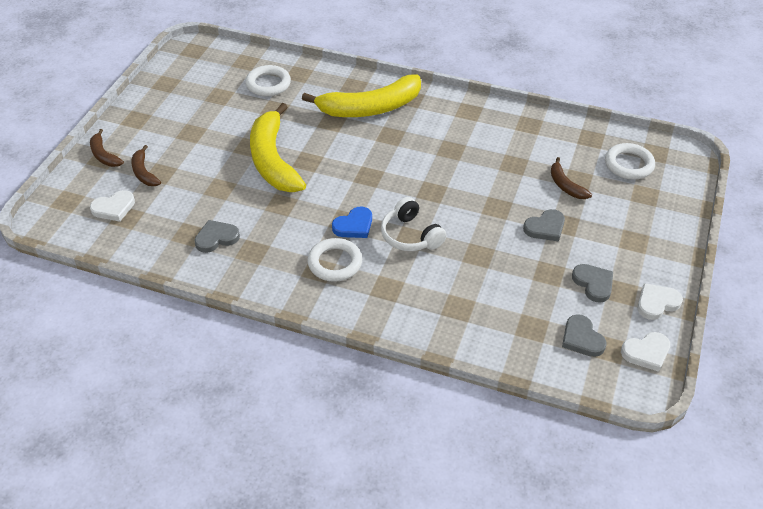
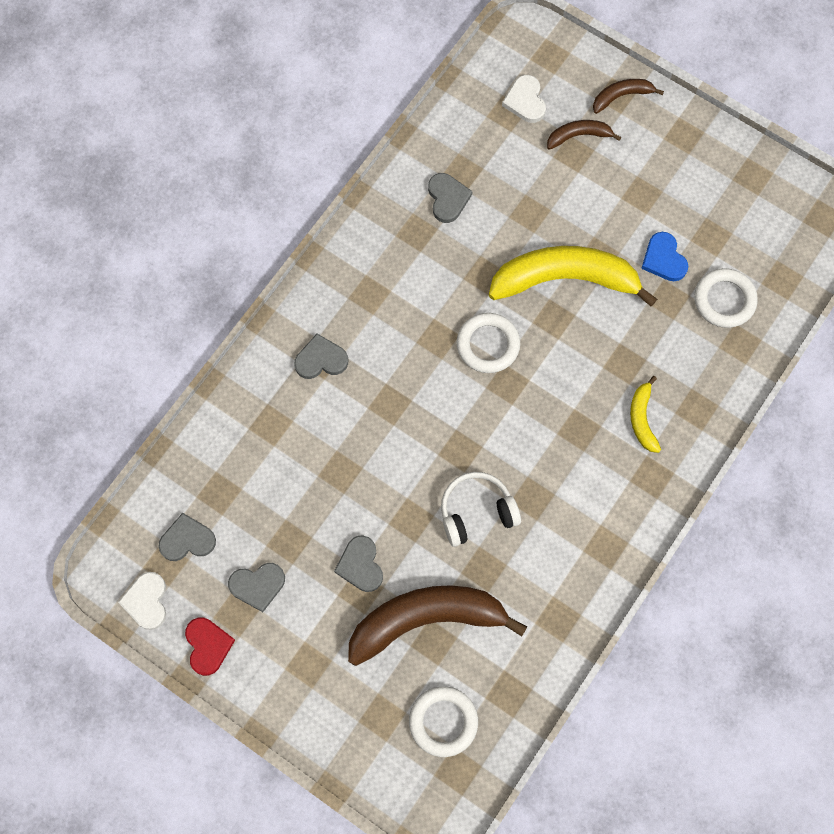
camera: 105 degrees right, 25 degrees up
yellow banana [302,74,421,117] -> yellow banana [630,376,661,453], size x0.47
white ring [307,238,362,282] -> white ring moved to [457,313,520,373]
blue heart [332,207,372,238] -> blue heart moved to [641,232,688,281]
white headphones [381,197,447,251] -> white headphones moved to [441,472,521,547]
brown banana [551,157,592,199] -> brown banana [348,585,527,666], size x2.14
white heart [637,283,683,320] -> red heart [185,617,235,676]
none -> grey heart [294,334,348,379]

